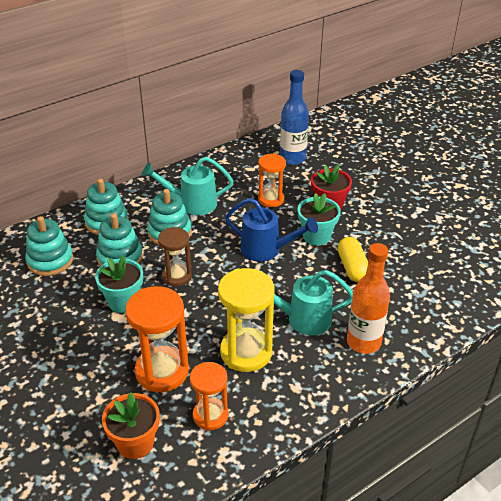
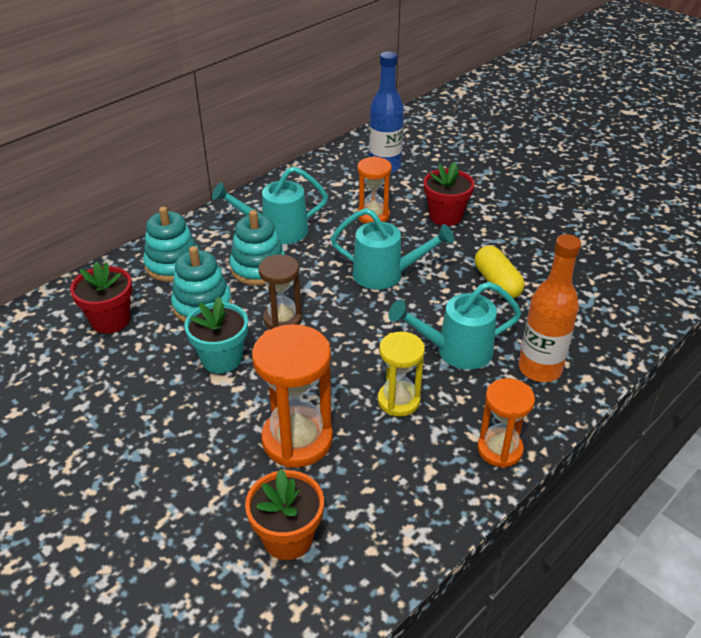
camera: 10 degrees left, 0 degrees up
turquoise stacking toy [25,216,73,276] -> red flower pot [70,262,132,334]
orange hourglass [190,362,229,431] -> orange hourglass moved to [477,378,535,468]
yellow hourglass [218,268,274,372] -> yellow hourglass [378,332,425,417], size x0.63
blue watering can [225,198,318,262] -> turquoise watering can [331,208,454,290]
turquoise flower pot [298,193,341,246] -> none

